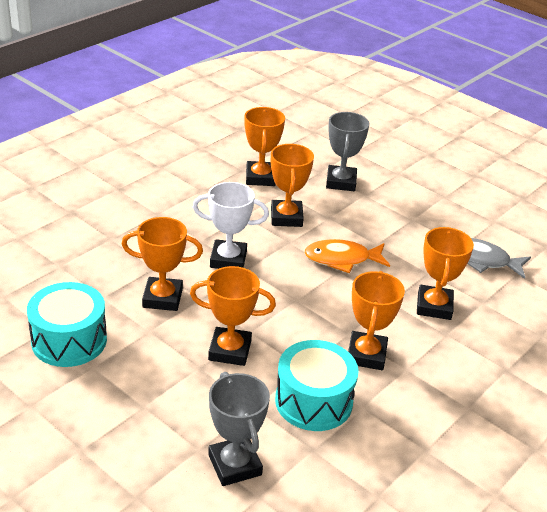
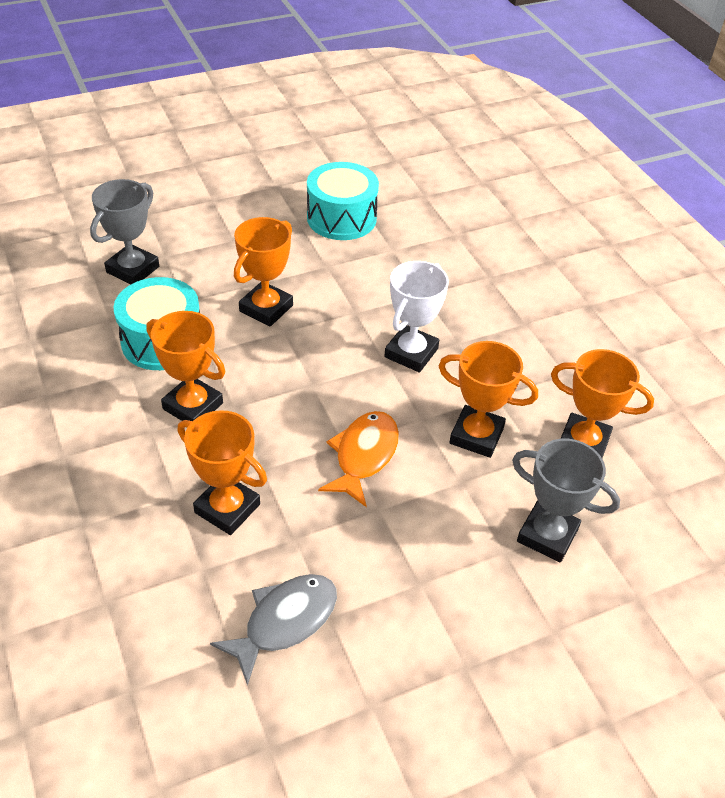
camera: 115 degrees right, 10 degrees up
orange trophy [121,217,203,311] -> none
grey trophy [208,372,270,486] -> grey trophy turned 60 degrees counterclockwise [90,179,159,285]

